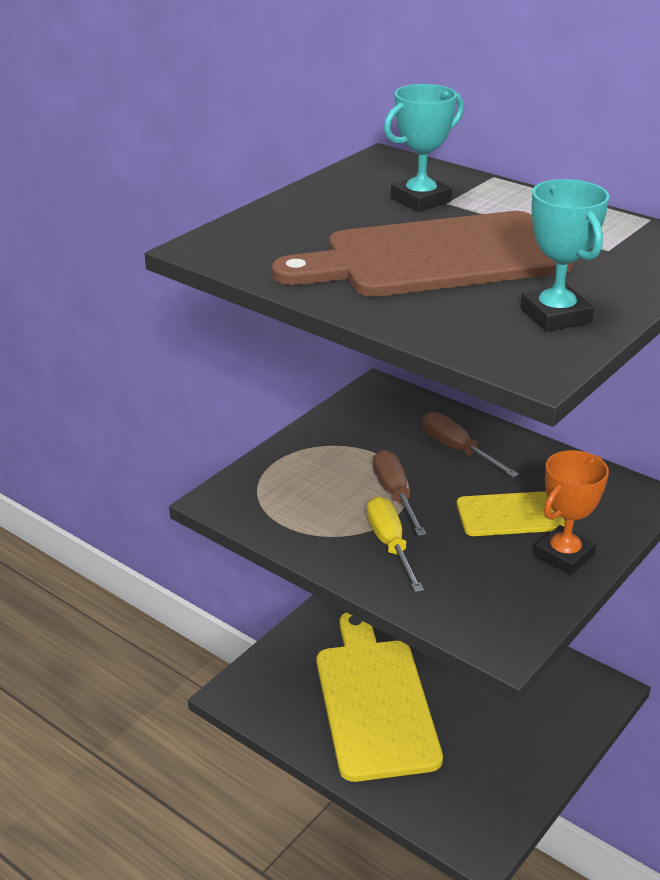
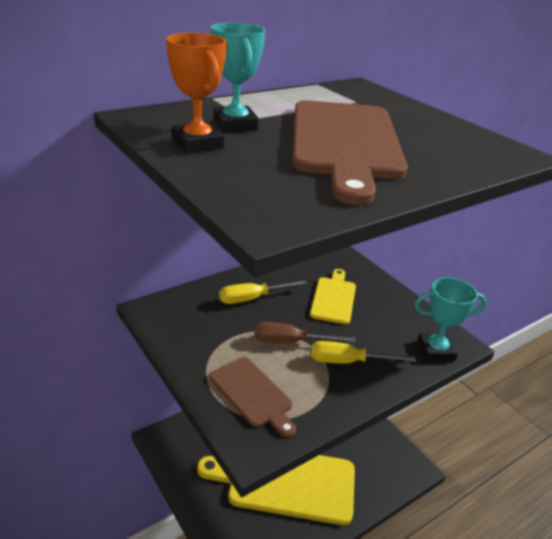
camera: 75 degrees left, 0 degrees up
brown screwdriver [422,412,519,478] -> yellow screwdriver [219,280,307,304]
turquoise trophy [520,179,609,332] -> turquoise trophy moved to [415,277,487,361]
orange trophy [534,450,609,575] -> orange trophy moved to [166,33,227,153]
none -> brown cutting board [210,357,296,437]

